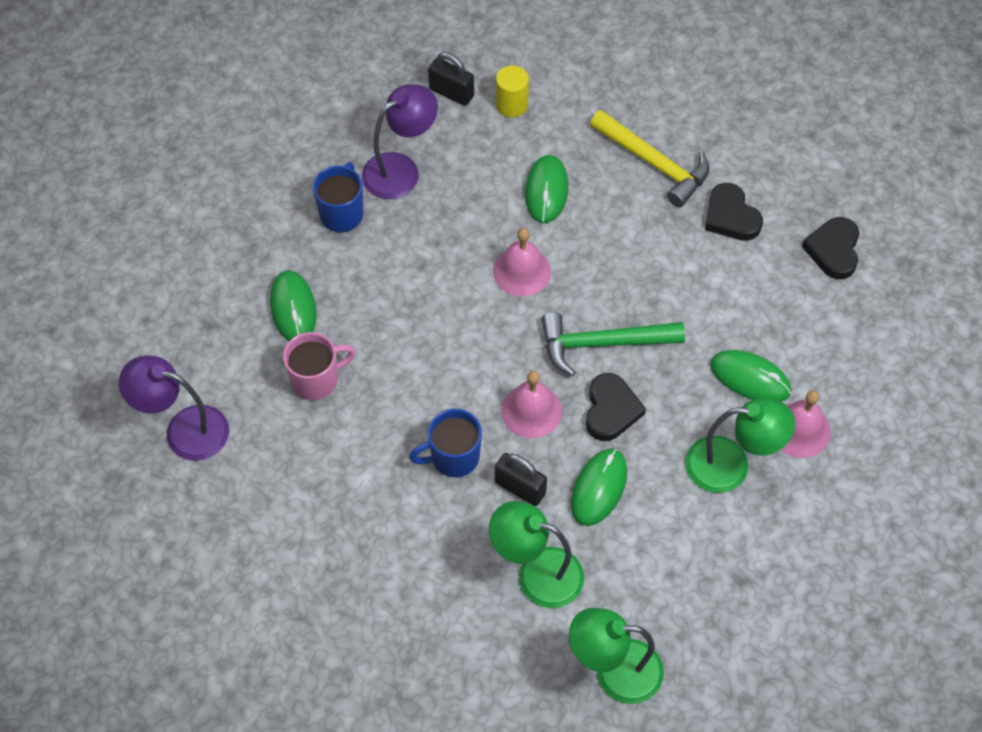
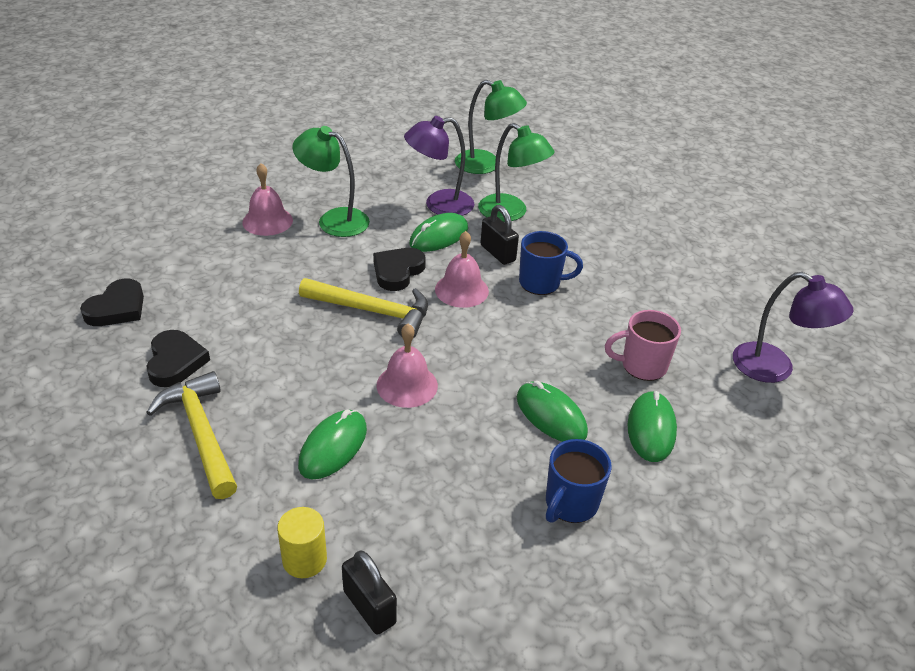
camera: 160 degrees left, 20 degrees down
purple lamp [362,84,438,199] -> purple lamp moved to [404,116,474,216]
green hammer [541,312,685,376] -> yellow hammer [299,278,428,338]
green mouse [710,350,791,402] -> green mouse moved to [517,381,588,442]

